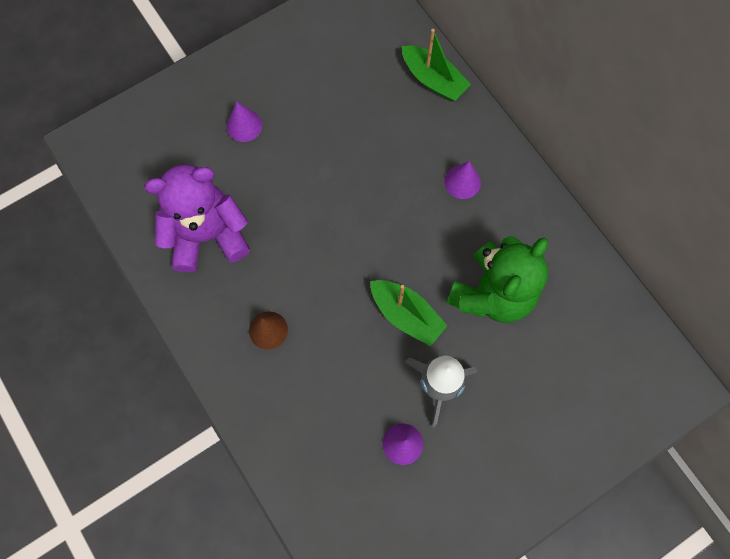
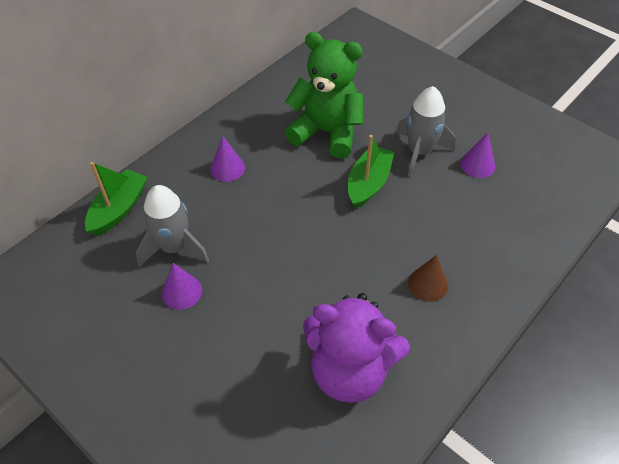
camera: 105 degrees left, 20 degrees down
purple teddy bear [144,165,250,272] -> purple teddy bear turned 45 degrees counterclockwise [303,293,410,403]
purple cone [227,102,262,142] -> purple cone moved to [162,263,202,310]
none -> grey rocket [136,185,209,267]

